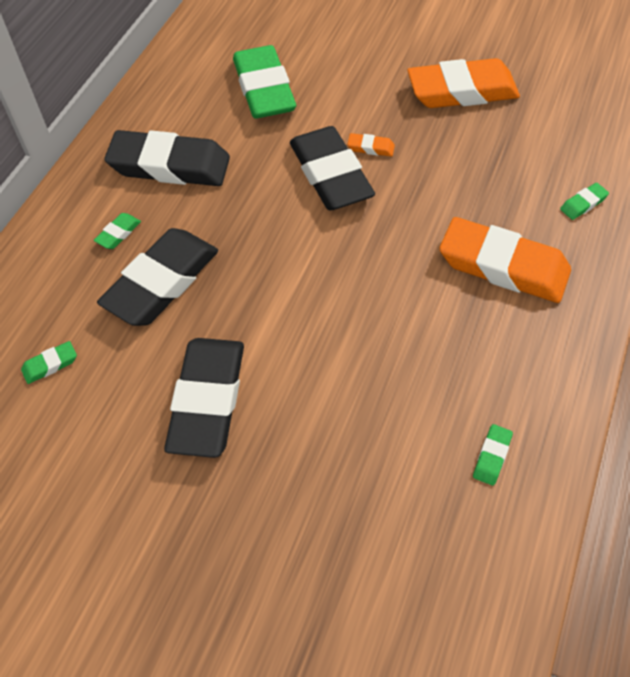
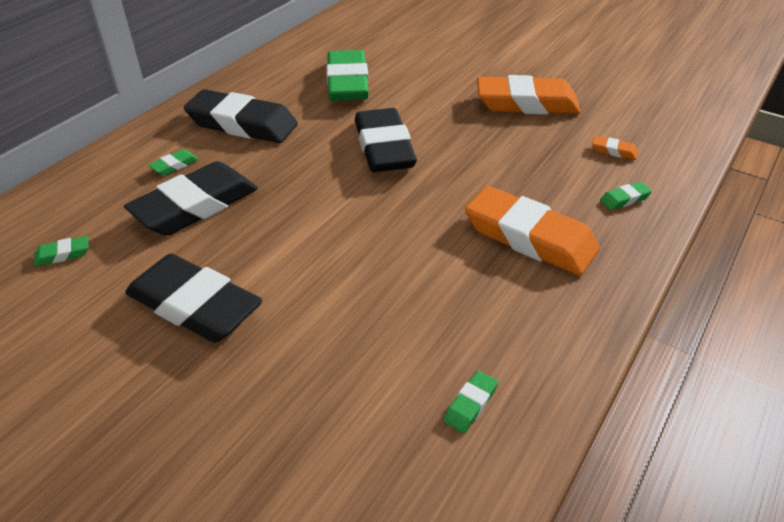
camera: 10 degrees right, 15 degrees down
black eraser [164,338,244,458] -> black eraser turned 75 degrees counterclockwise [125,254,262,343]
orange eraser [347,133,395,157] -> orange eraser moved to [592,136,638,160]

